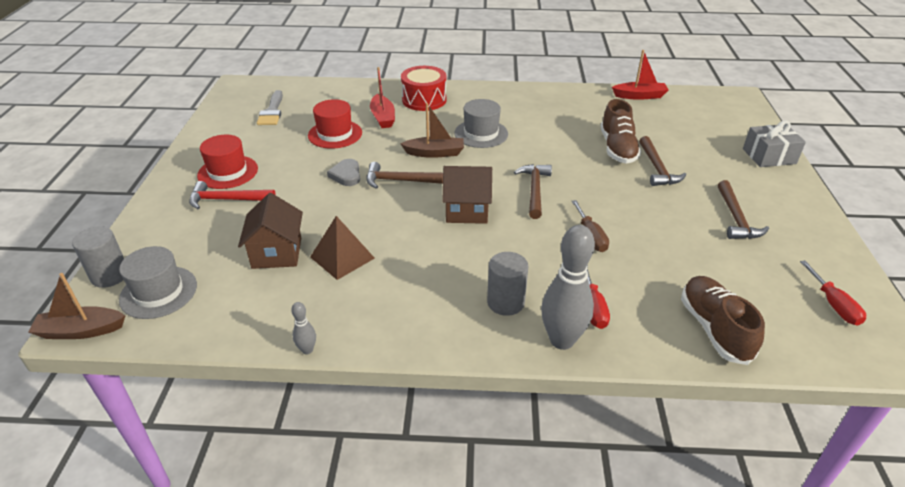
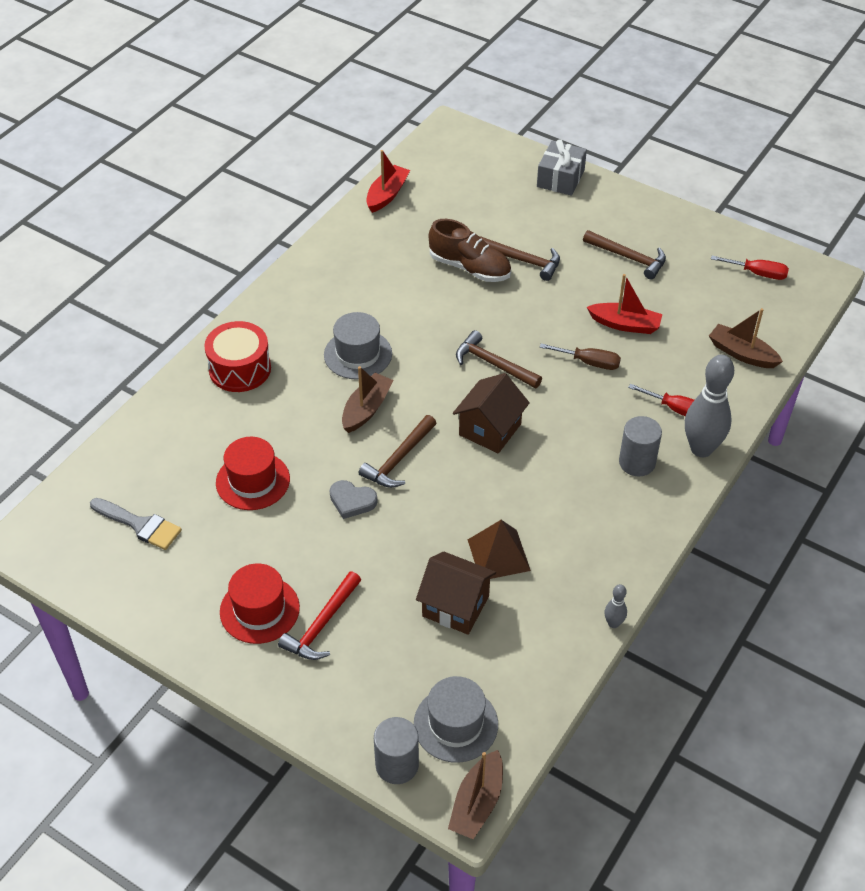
camera: 60 degrees left, 10 degrees up
red boat [370,67,395,128] -> red boat moved to [587,274,662,334]
brown shoe [681,276,765,365] -> brown boat [709,308,783,368]

